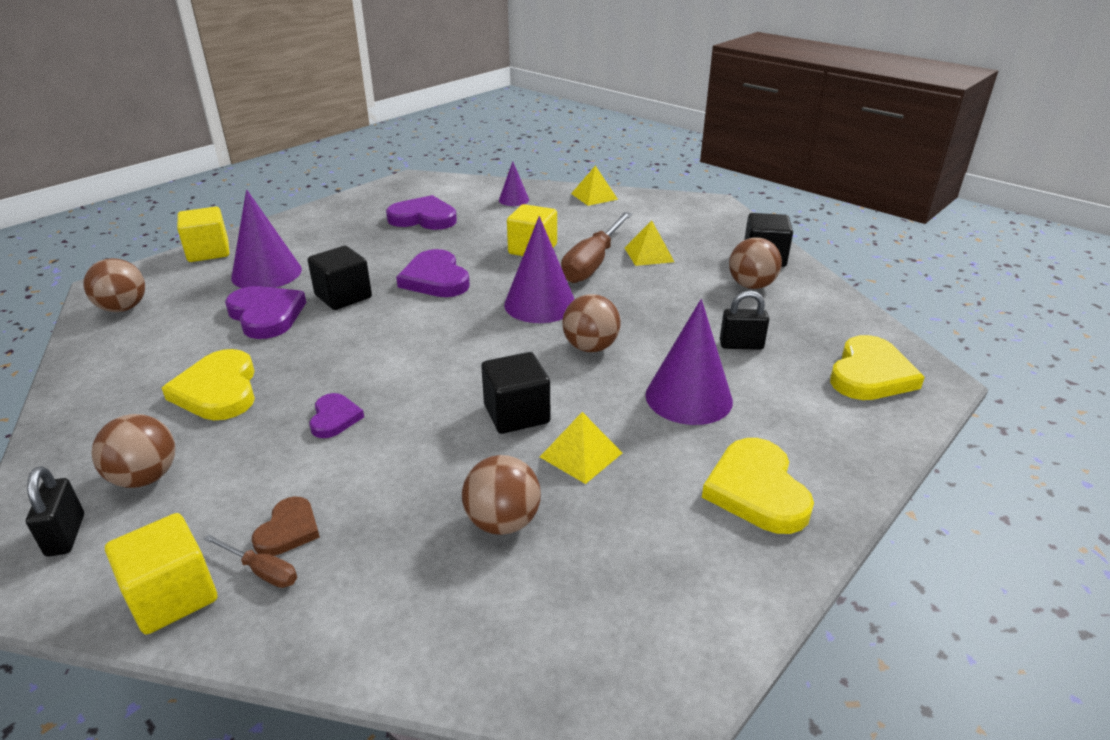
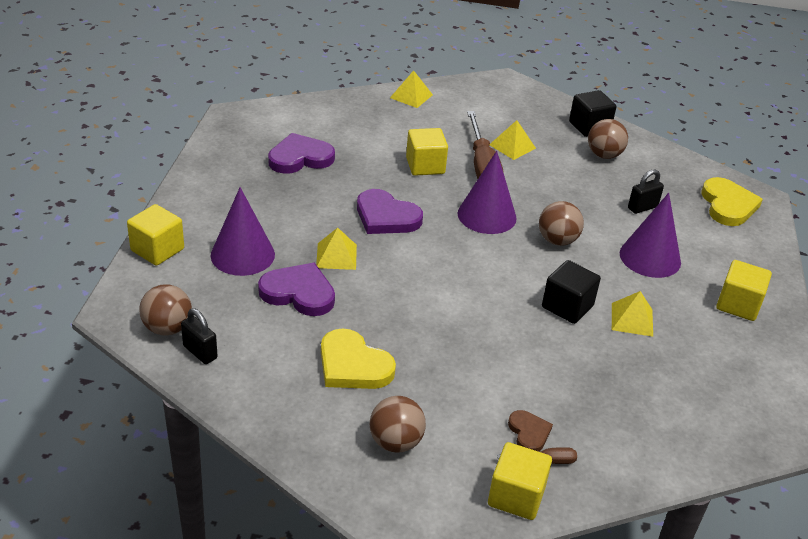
camera: 35 degrees left, 5 degrees up
black padlock [26,466,84,557] -> black padlock moved to [181,308,218,364]
black cube [308,246,372,310] -> yellow pyramid [316,228,357,270]
purple heart [309,393,364,438] -> none
brown ball [462,455,541,535] -> none
purple cone [499,161,529,206] -> none
yellow heart [702,438,814,534] -> yellow cube [716,260,772,321]

